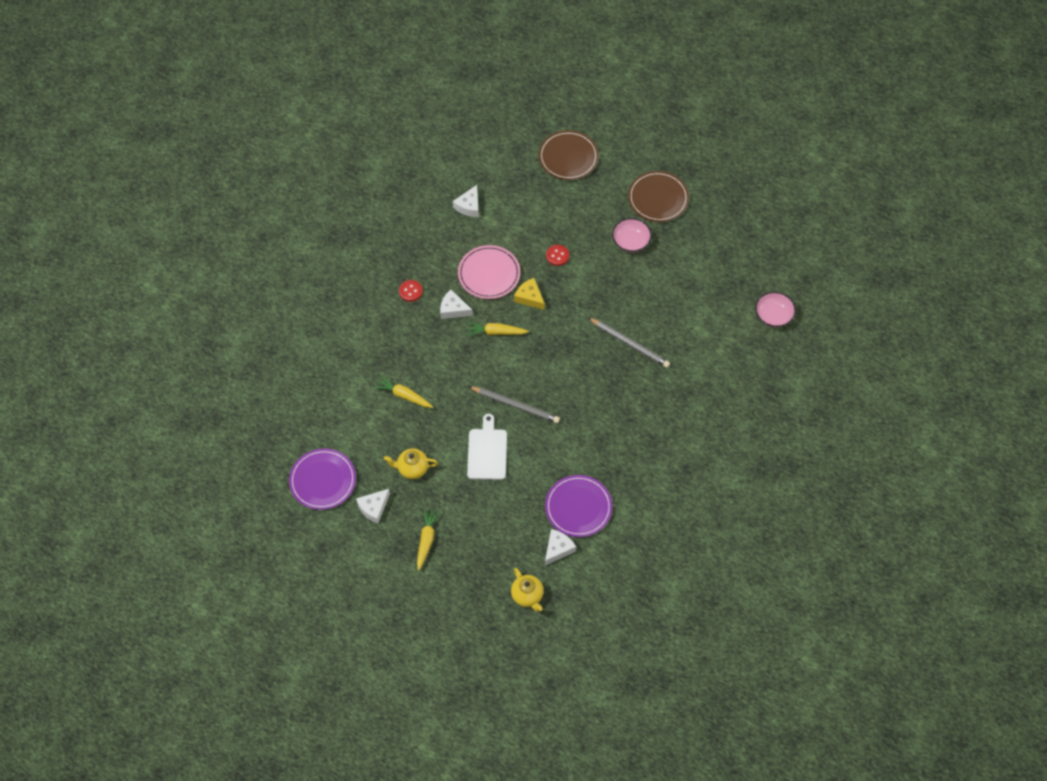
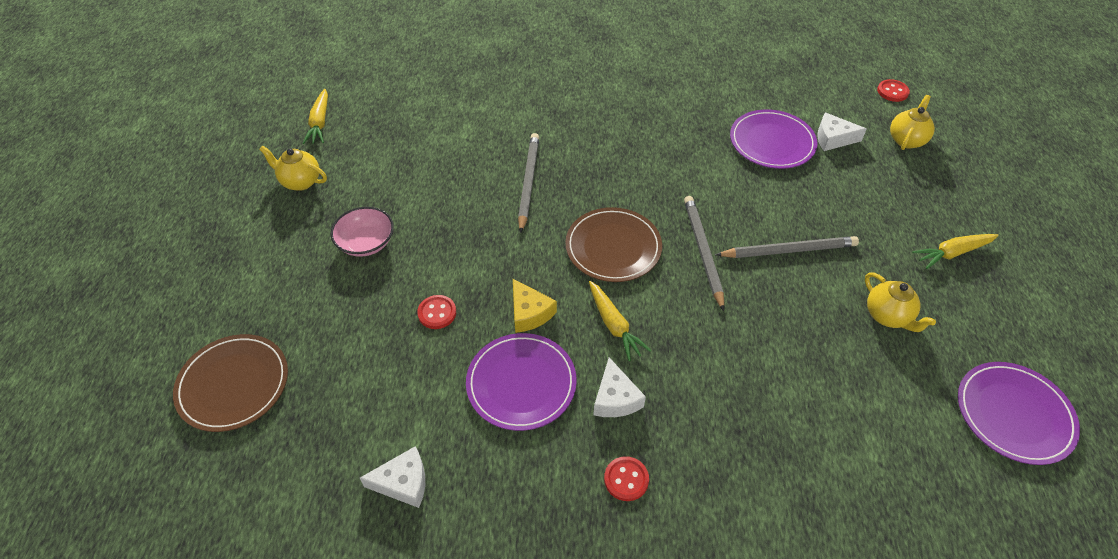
camera: 120 degrees left, 10 degrees down
white cheese [356,489,390,523] -> none
yellow carrot [374,375,433,408] -> yellow carrot moved to [303,89,328,144]
pink plate [458,245,520,299] -> purple plate [466,333,577,431]
white cutting board [467,414,507,480] -> grey pencil [715,236,859,258]
yellow cheese [514,278,545,310] -> yellow cheese turned 45 degrees counterclockwise [513,279,557,333]
brown plate [628,171,689,222] -> brown plate moved to [565,207,662,282]
pink bowl [755,292,796,328] -> none
none -> yellow teapot [259,146,327,191]
none -> red button [877,79,910,102]

